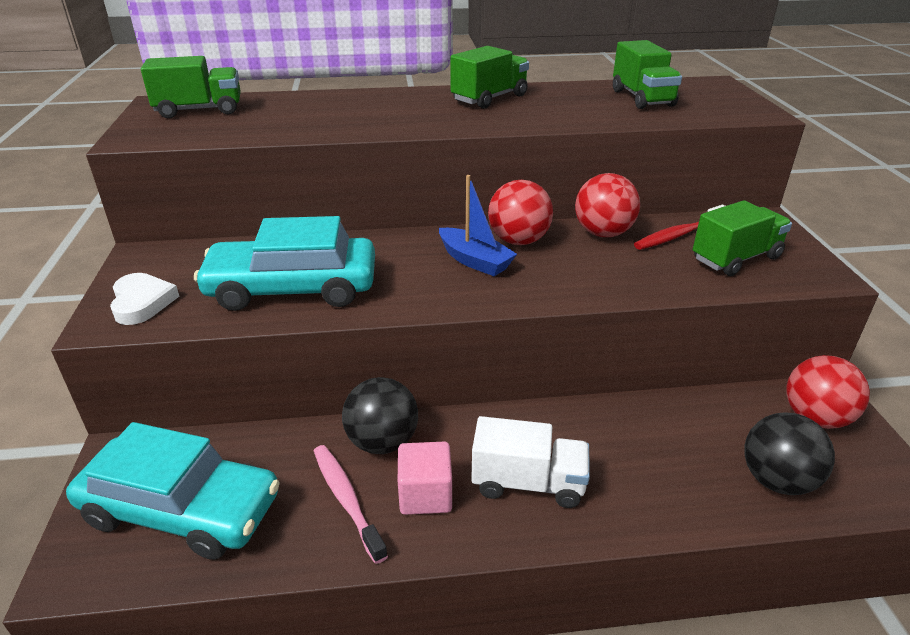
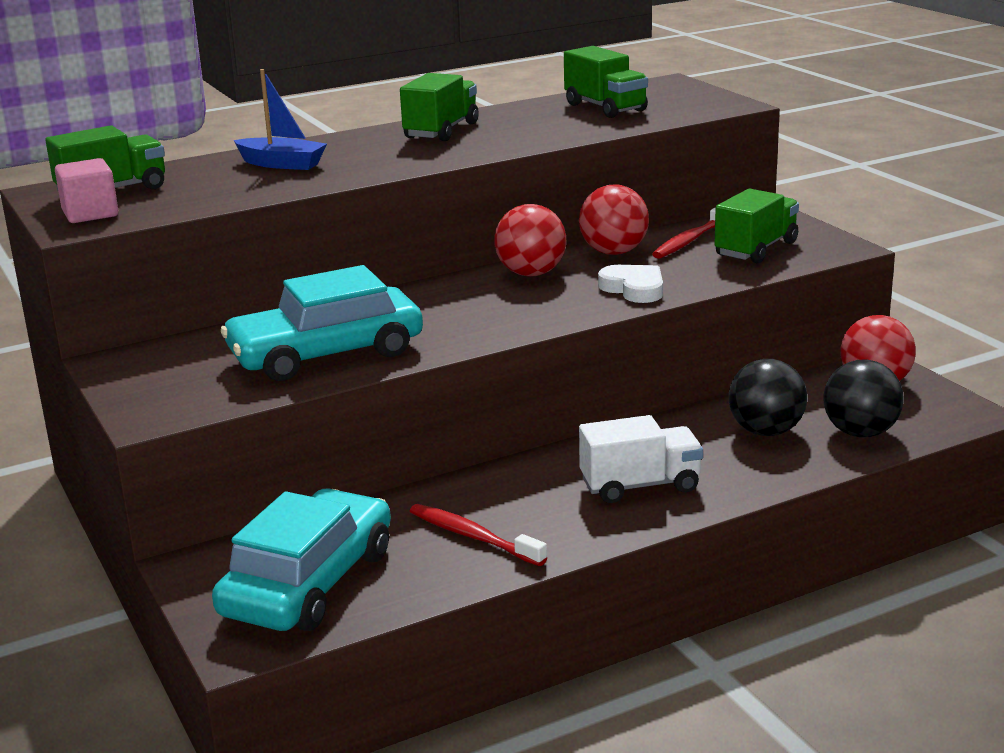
camera: 20 degrees left, 10 degrees down
turquoise car [66,422,280,560] -> turquoise car turned 60 degrees counterclockwise [212,488,391,631]
white heart [110,273,179,325] -> white heart moved to [598,265,663,303]
pink toothbrush [314,445,388,564] -> red toothbrush [410,504,547,566]
black ball [342,377,418,454] -> black ball moved to [729,359,807,436]
pink cube [398,442,452,515] -> pink cube moved to [55,158,119,223]
blue boat [439,175,517,276] -> blue boat moved to [234,69,327,170]

